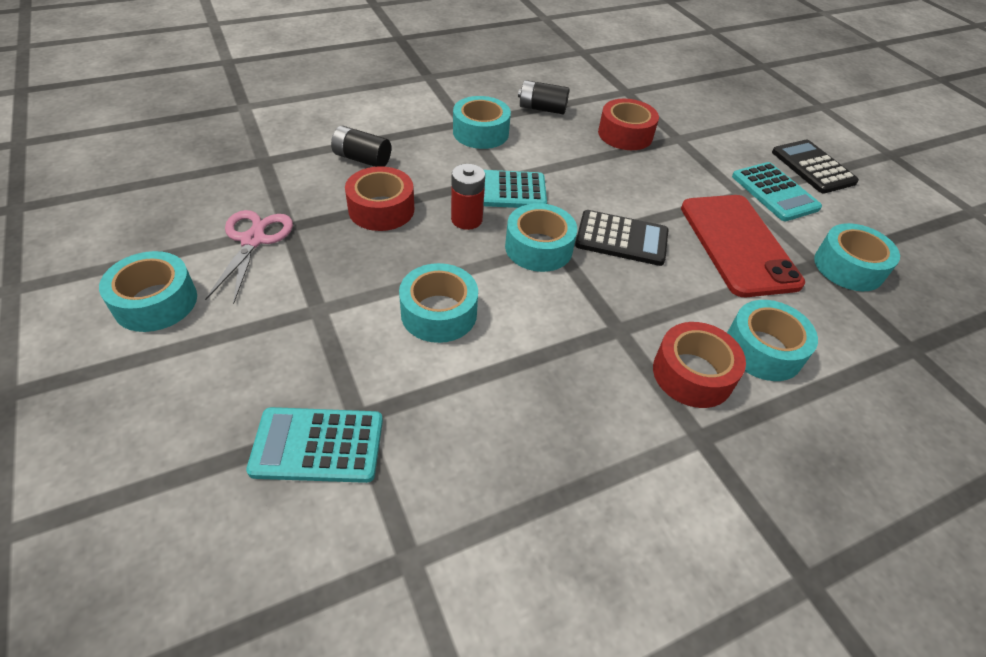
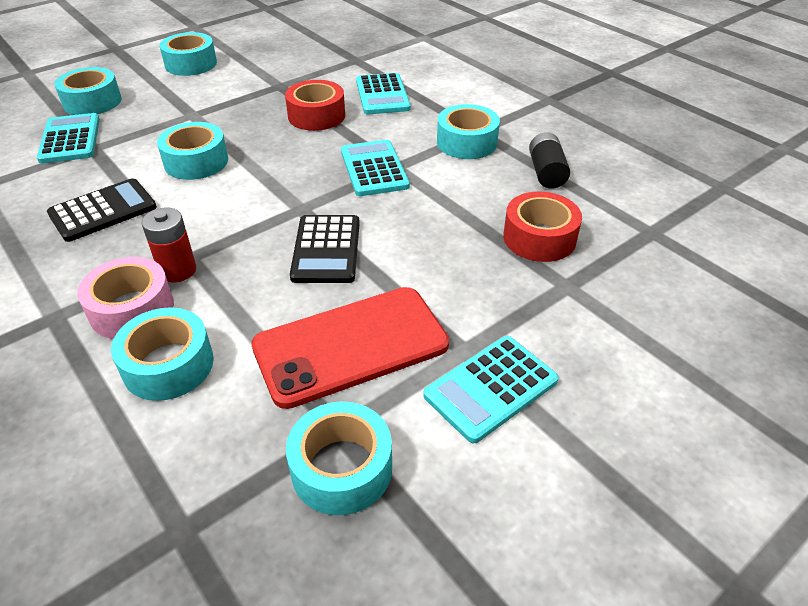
camera: 80 degrees right, 5 degrees down
pink scissors [205,210,293,304] -> none
black battery [331,126,391,167] -> turquoise calculator [356,73,410,114]
red battery [451,164,485,230] -> red battery moved to [142,208,196,282]
turquoise tape [505,203,577,272] -> turquoise tape moved to [54,67,122,115]
red tape [653,322,746,408] -> pink tape [77,257,174,339]
black calculator [772,140,859,194] -> black calculator moved to [47,178,157,242]

